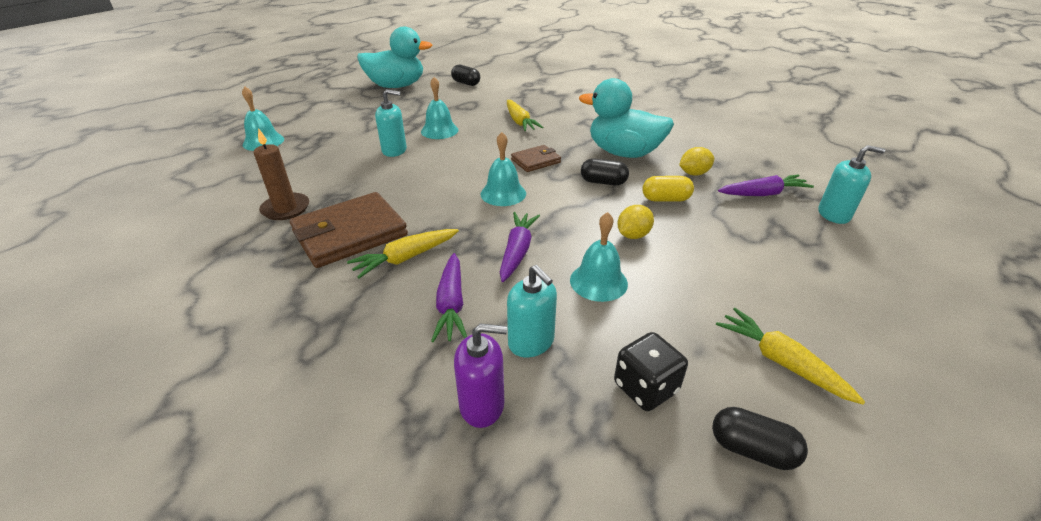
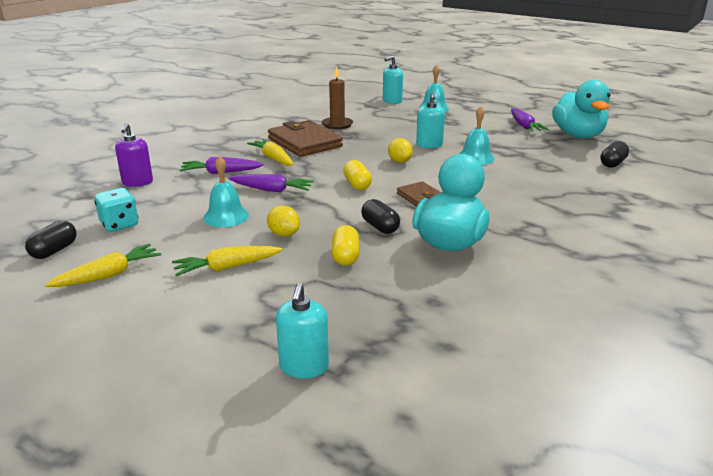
camera: 90 degrees right, 10 degrees down
turquoise bell [480,132,526,206] -> yellow capsule [343,160,372,190]
yellow carrot [507,100,543,131] -> yellow carrot moved to [172,246,283,276]
turquoise soap dispenser [507,265,557,357] -> turquoise soap dispenser moved to [383,56,403,104]
black capsule [581,158,629,185] -> black capsule turned 45 degrees counterclockwise [361,199,400,234]
black dice [614,332,688,411] -> turquoise dice [94,188,138,232]
yellow lemon [679,147,714,176] -> yellow lemon moved to [388,138,413,163]
purple carrot [718,174,814,196] -> purple carrot moved to [511,108,549,132]

